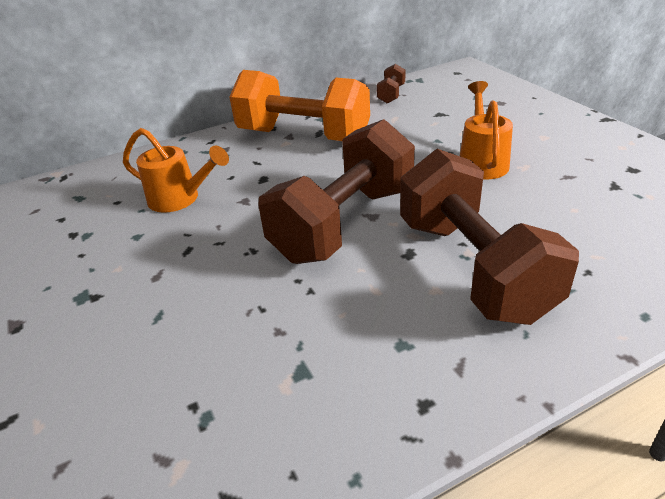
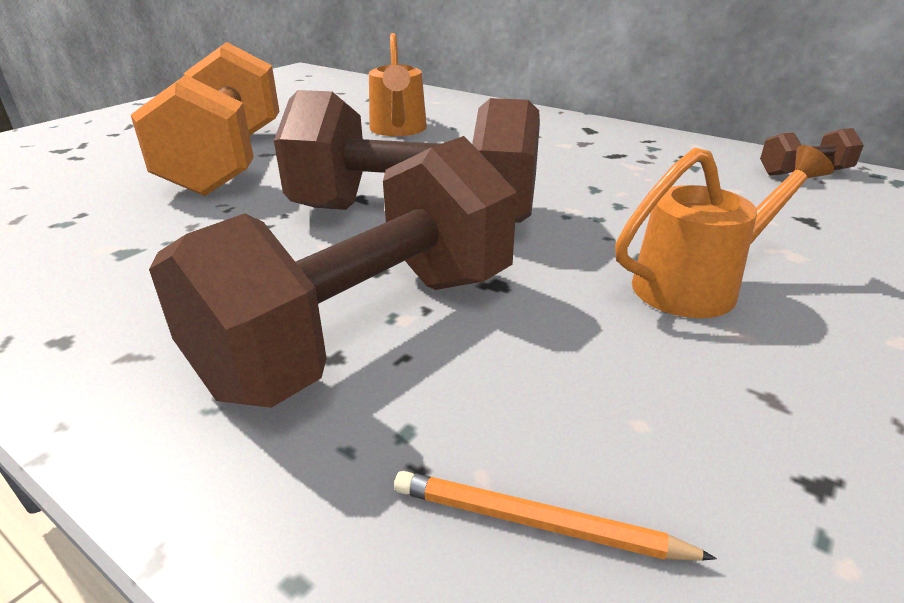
camera: 60 degrees right, 5 degrees down
orange dumbbell [229,70,370,141] -> orange dumbbell moved to [131,42,279,196]
none -> orange pencil [394,471,717,561]

